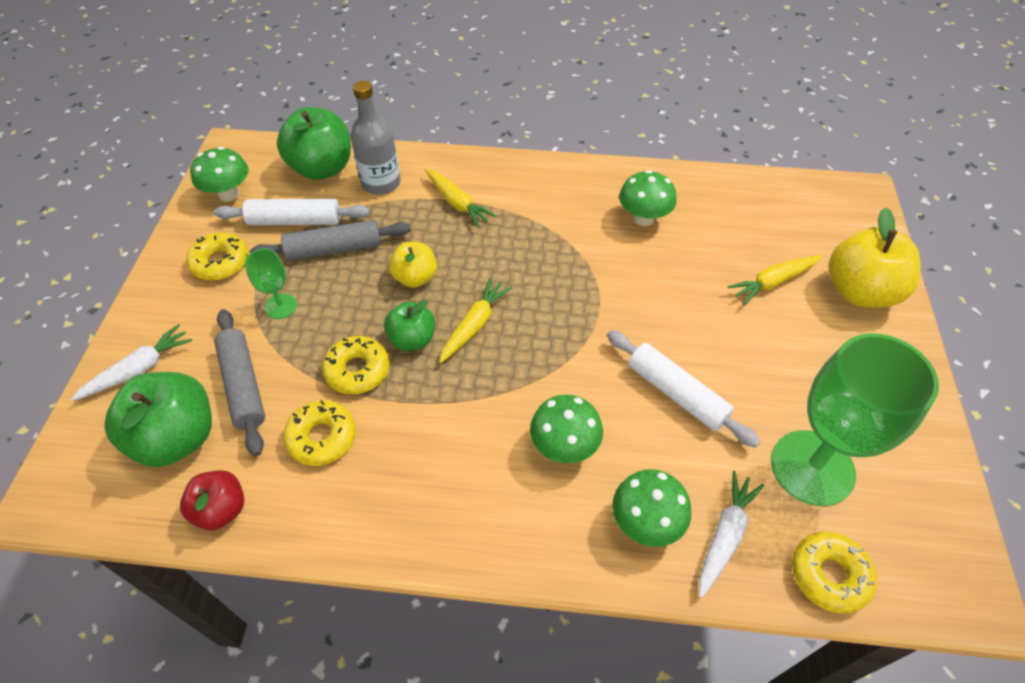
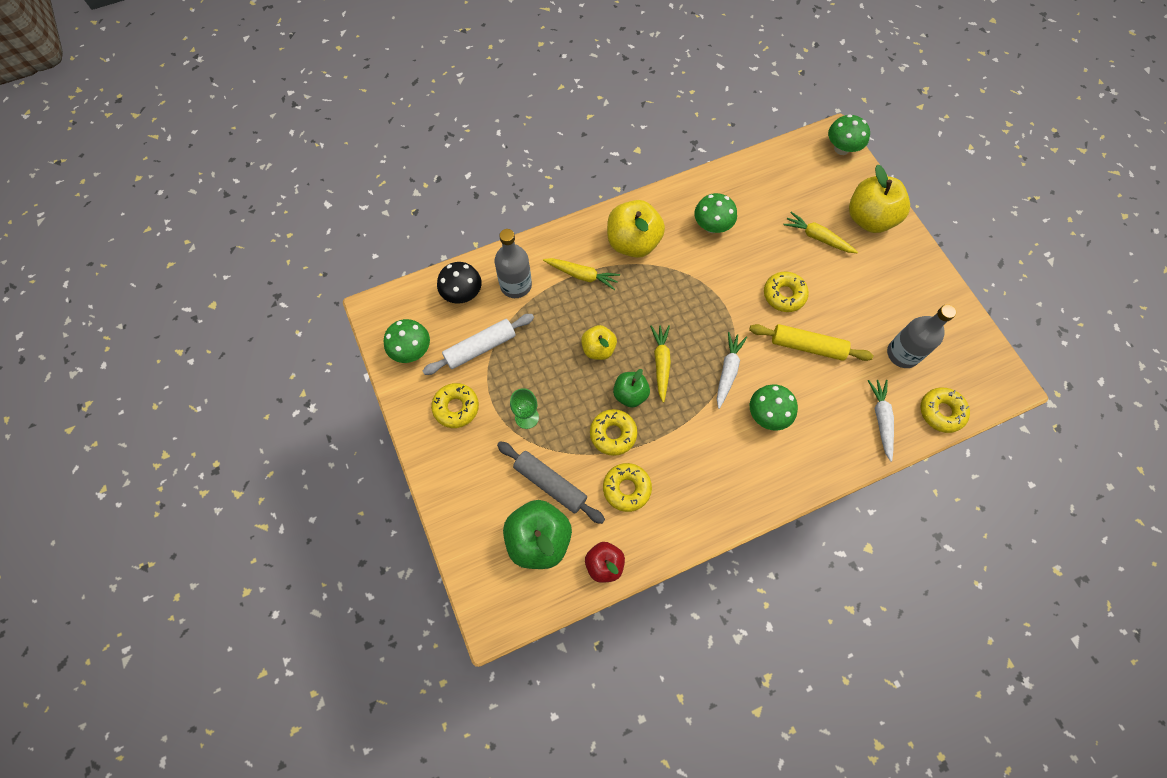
camera: 30 degrees left, 15 degrees up
white carrot [70,324,192,401] -> white carrot moved to [717,332,747,409]
grey rolling pin [250,220,411,261] -> none
green apple [277,107,351,180] -> black mushroom [437,262,482,304]
white rolling pin [607,330,761,448] -> yellow rolling pin [749,324,873,361]
green mushroom [613,469,691,547] -> green mushroom moved to [828,114,870,155]
yellow carrot [727,255,821,305] -> yellow carrot turned 90 degrees clockwise [783,212,858,253]
green goblet [771,333,939,506] -> grey bottle [887,304,956,368]
none -> yellow apple [607,200,665,258]
none -> yellow donut [764,271,809,312]

